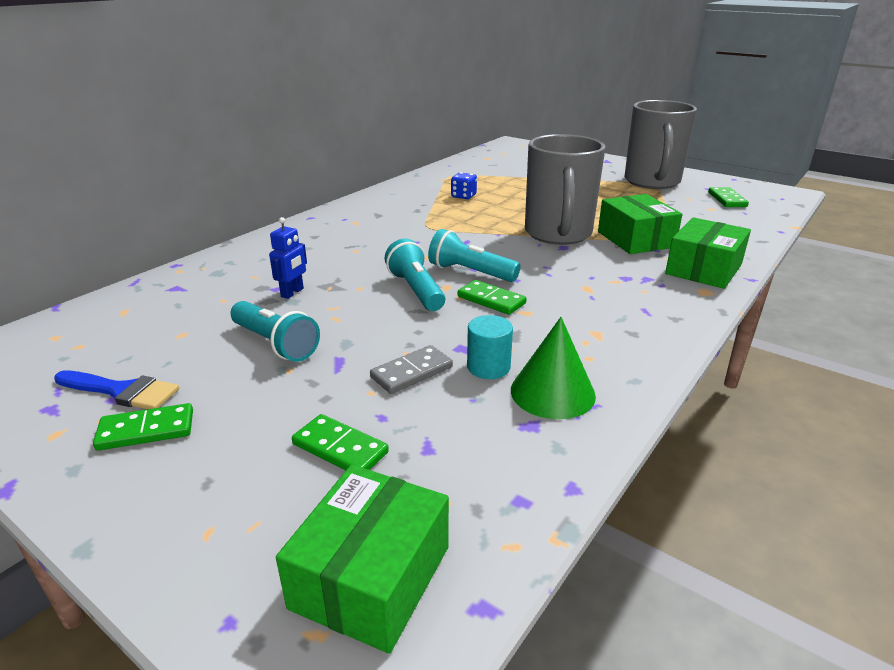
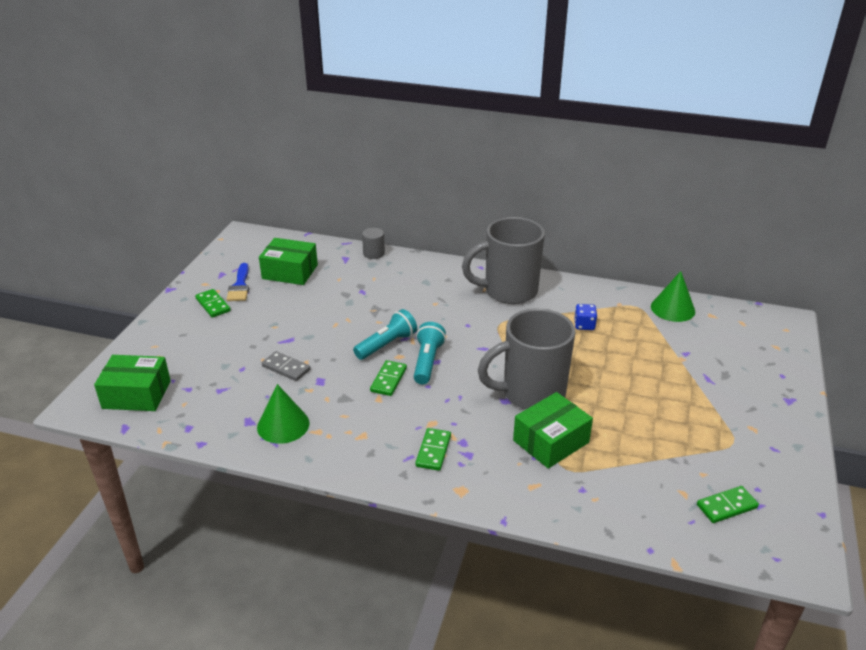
camera: 70 degrees right, 5 degrees up
turquoise flashlight [230,301,320,362] -> none
blue robot [269,217,307,299] -> none
green domino [292,414,389,470] -> green domino moved to [415,428,451,471]
turquoise cylinder [467,315,513,379] -> none
grey mug [625,100,697,189] -> grey mug moved to [462,217,545,304]
green box [665,217,751,289] -> green box moved to [259,238,318,285]
none -> grey cylinder [362,228,385,259]
none -> green cone [651,271,695,322]

